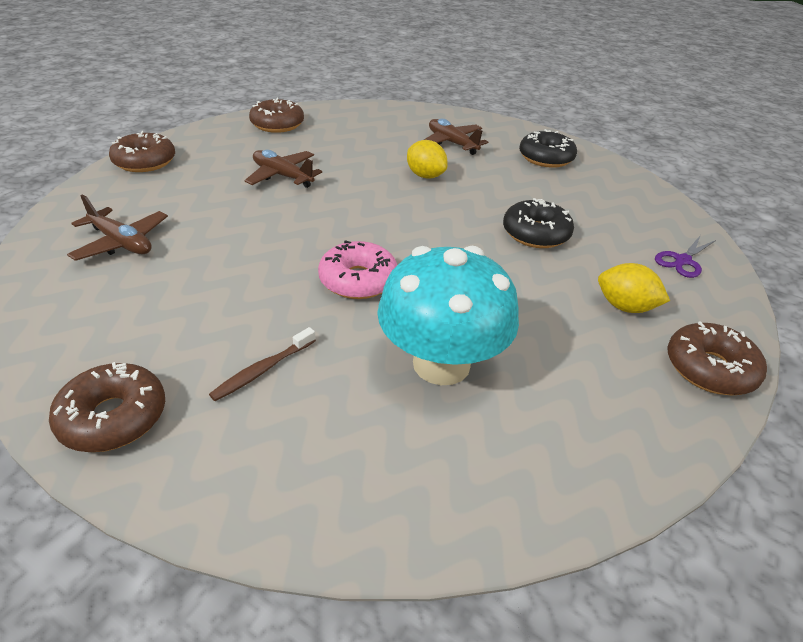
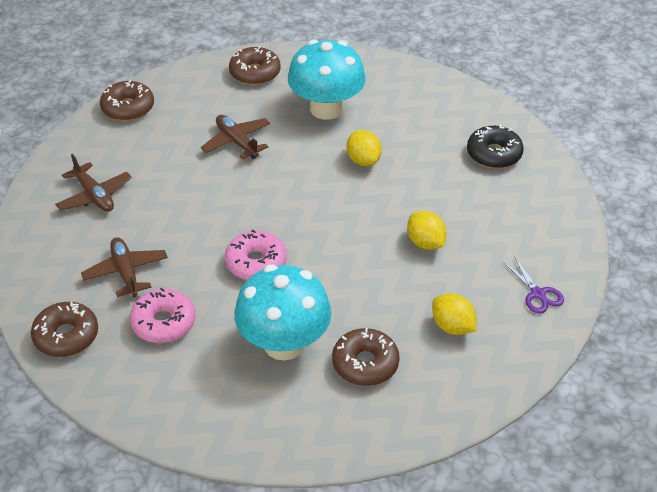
camera: 20 degrees right, 5 degrees up
brown toothbrush [209,327,316,401] -> pink donut [130,287,195,343]
brown plane [424,118,488,155] -> brown plane moved to [81,237,168,297]
black donut [503,198,574,248] -> yellow lemon [407,211,446,250]
purple scissors [655,235,716,278] -> purple scissors turned 90 degrees counterclockwise [503,256,564,314]
brown donut [668,321,767,395] -> brown donut moved to [332,328,400,386]
none -> turquoise mushroom [288,39,366,120]

